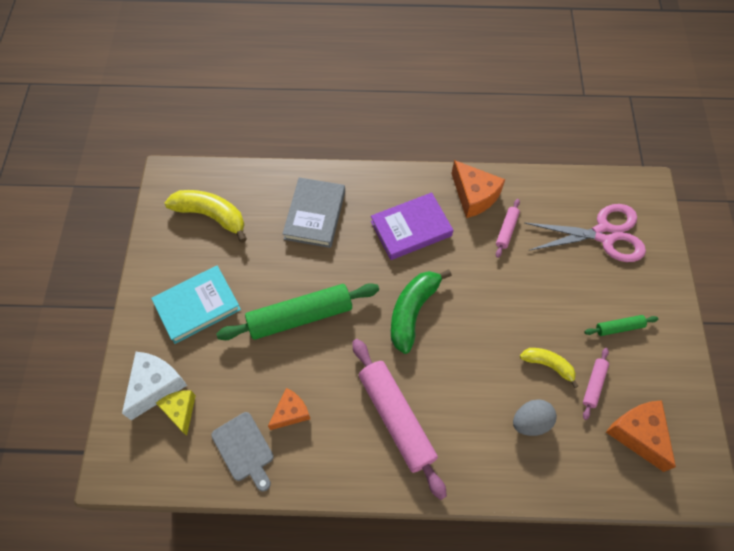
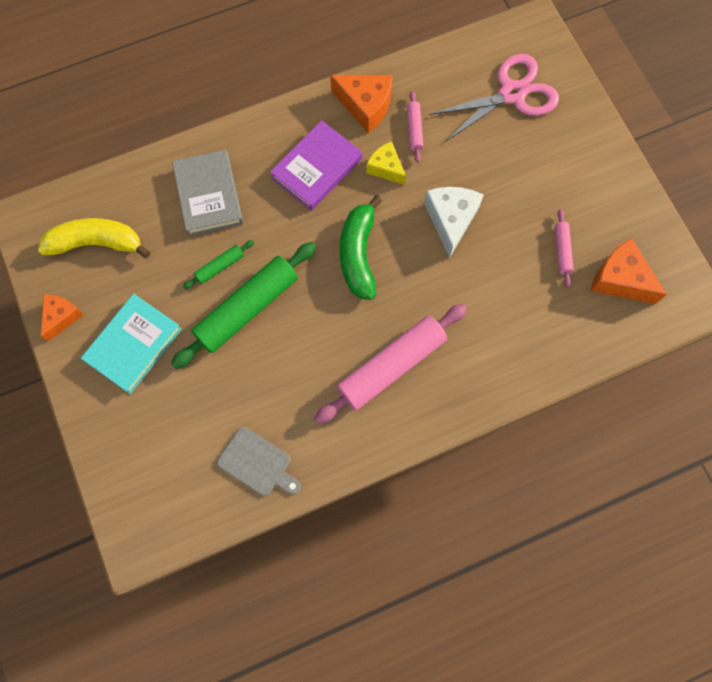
camera: 25 degrees left, 10 degrees up
white cheese [122,352,187,420] -> white cheese moved to [424,187,484,258]
yellow cheese [156,390,196,436] -> yellow cheese moved to [366,141,406,185]
orange cheese [268,388,310,430] -> orange cheese moved to [41,294,84,341]
pink rolling pin [352,339,447,500] -> pink rolling pin turned 75 degrees counterclockwise [314,304,467,424]
grey egg [513,399,557,436] -> none
yellow banana [520,348,578,388] -> none
green rolling pin [585,315,658,336] -> green rolling pin moved to [183,240,254,289]

